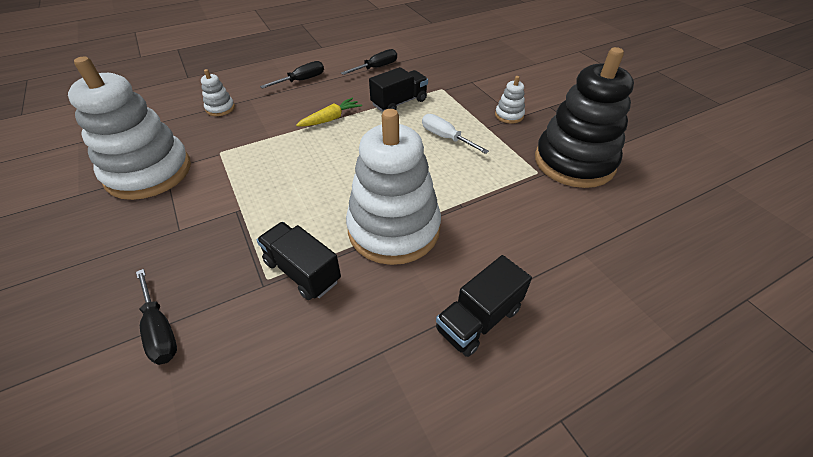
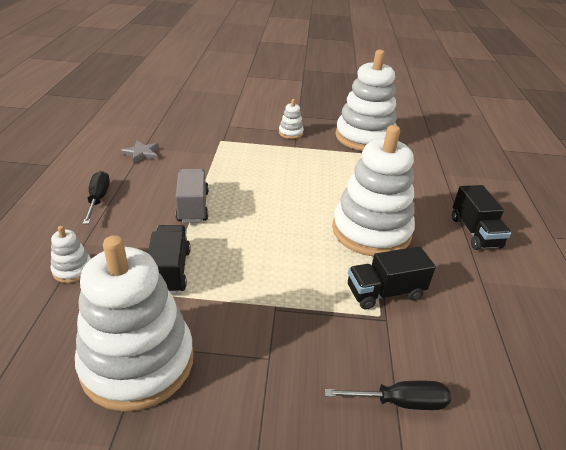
camera: 60 degrees left, 10 degrees down
yellow carrot [296,98,362,127] -> grey truck [176,169,209,223]
black screwdriver [341,49,397,75] -> grey star [120,141,159,163]
black truck [369,67,428,112] -> black truck moved to [148,225,190,294]
white screwdriver [422,114,489,154] -> none
black stacking toy [535,47,634,188] -> white stacking toy [335,50,397,151]

